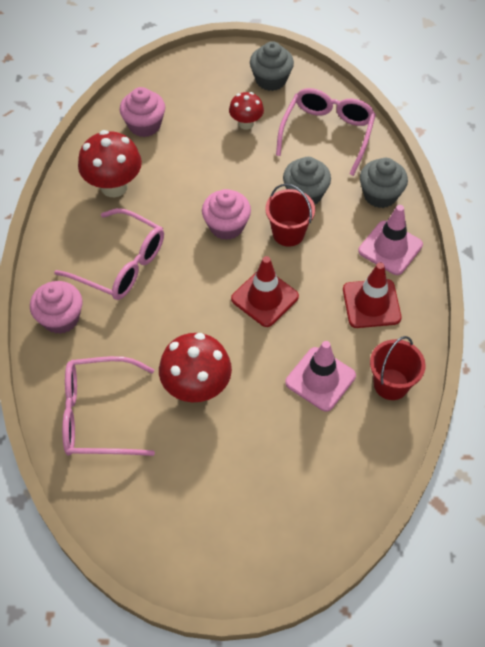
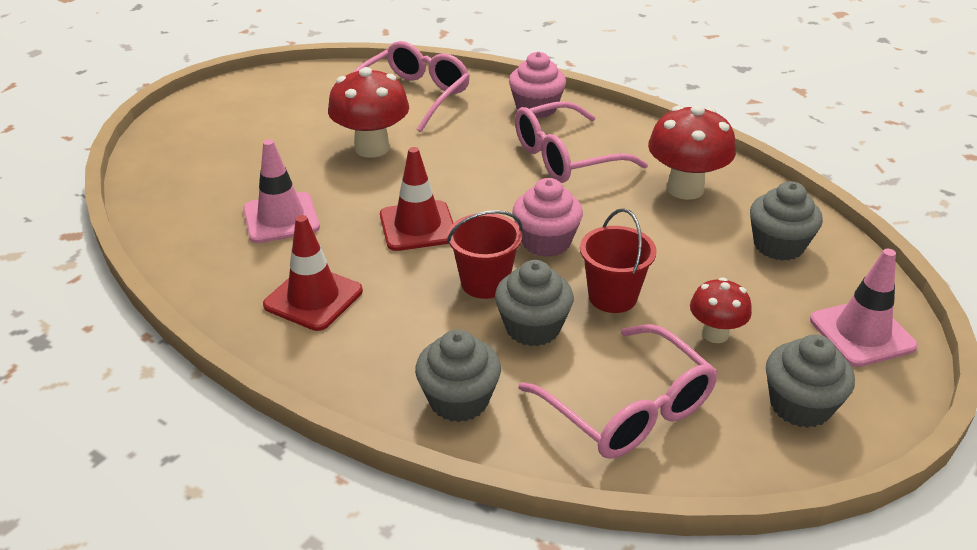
camera: 125 degrees right, 20 degrees down
pink cupcake [120,87,165,137] -> grey cupcake [750,181,823,261]
pink traffic cone [358,205,423,275] -> pink traffic cone moved to [810,249,918,367]
red bucket [370,336,426,400] -> red bucket moved to [580,208,657,313]

